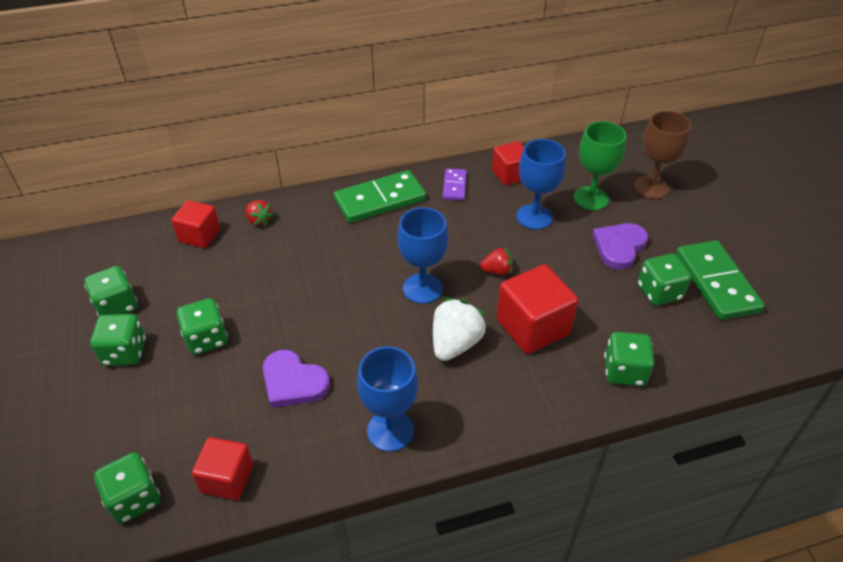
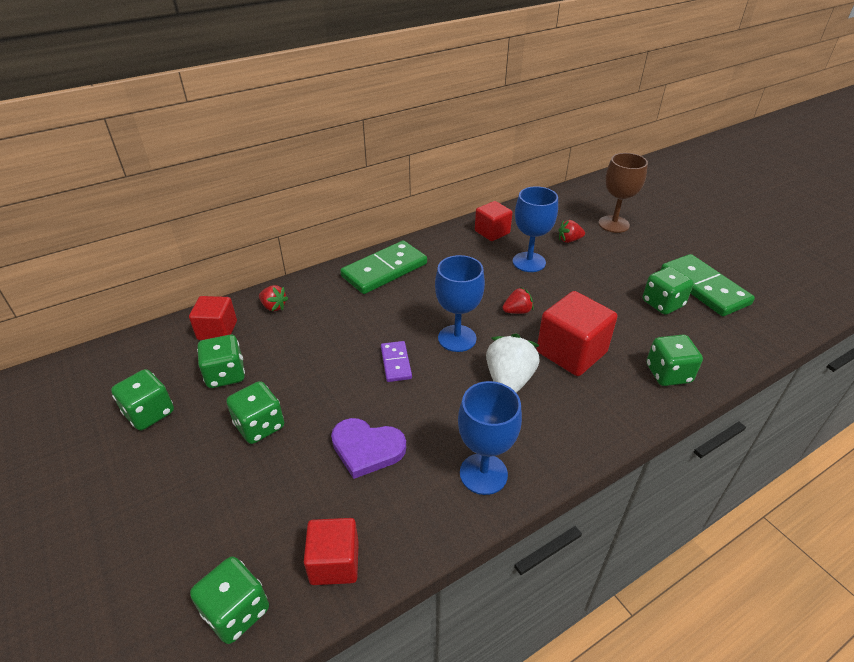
camera: 15 degrees left, 5 degrees down
green dice [90,314,146,366] -> green dice moved to [197,335,245,388]
purple domino [443,168,467,200] -> purple domino moved to [381,341,412,382]
green goblet [573,121,627,210] -> red strawberry [558,220,585,243]
purple heart [592,223,649,270] -> none

